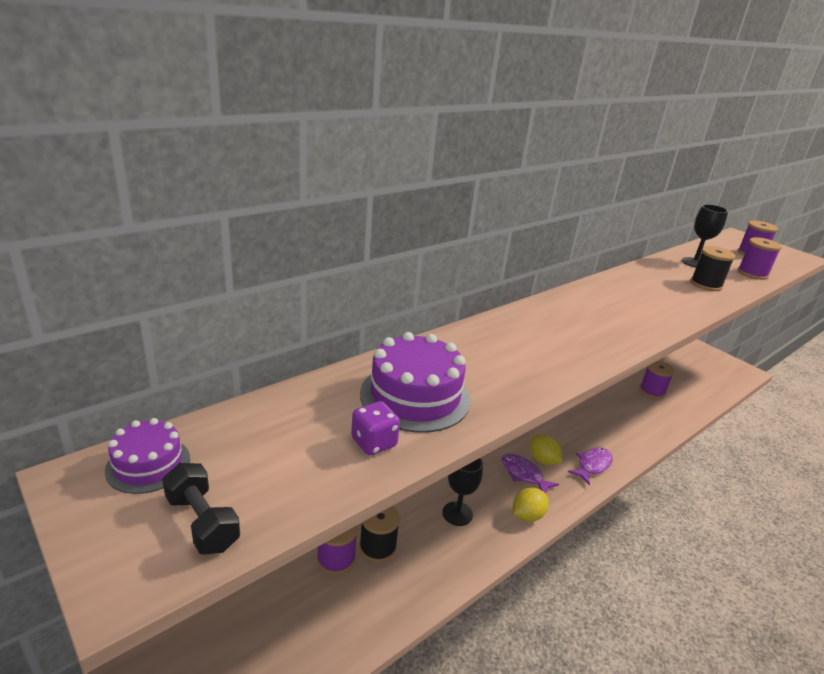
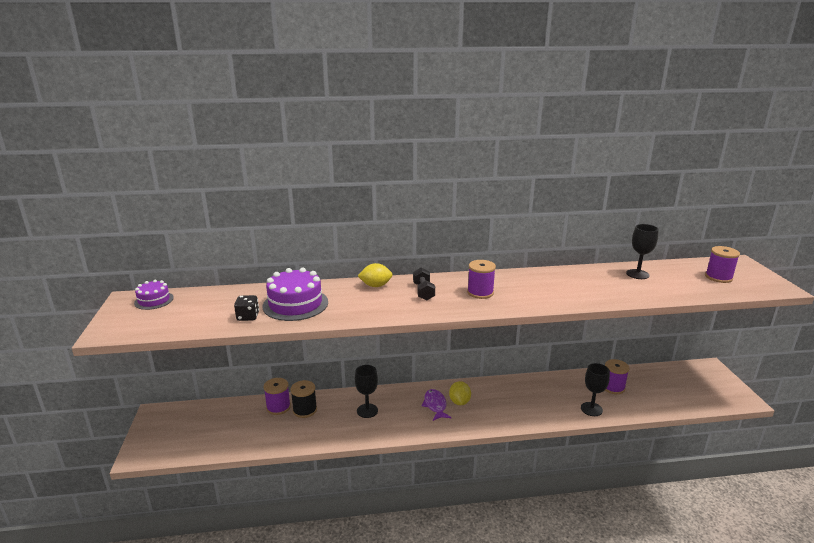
camera: 35 degrees right, 5 degrees down
black dumbbell [162,463,240,555] -> black dumbbell moved to [413,268,435,301]
purple dice [351,401,400,455] -> black dice [234,295,259,321]
yellow lemon [513,488,549,522] -> yellow lemon moved to [358,263,393,287]
purple fish [568,447,613,485] -> none
black spool [691,246,736,291] -> none
purple spool [738,237,782,280] -> purple spool moved to [467,260,496,299]
none -> black goblet [581,363,610,416]

